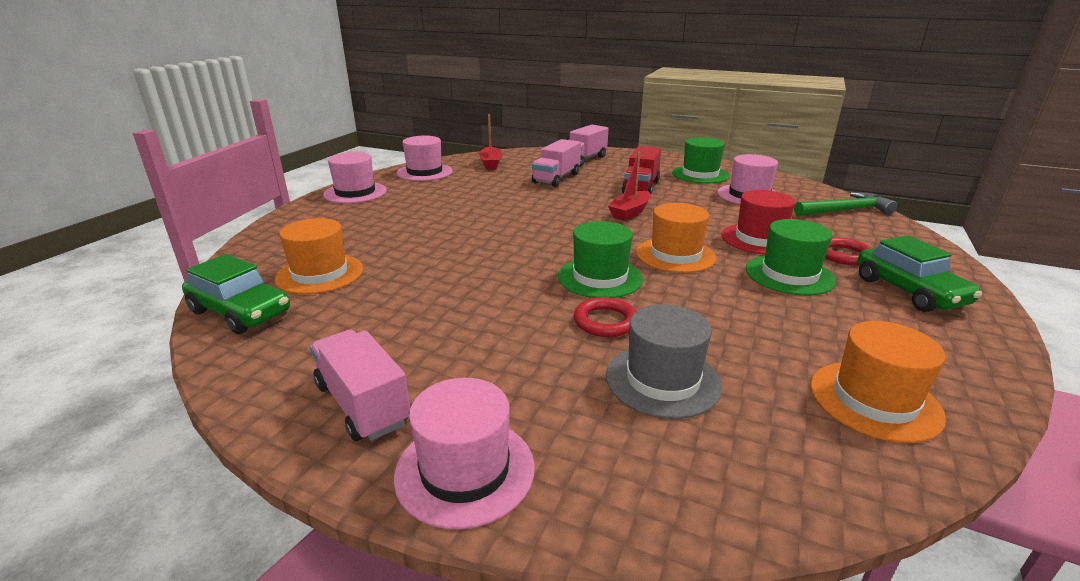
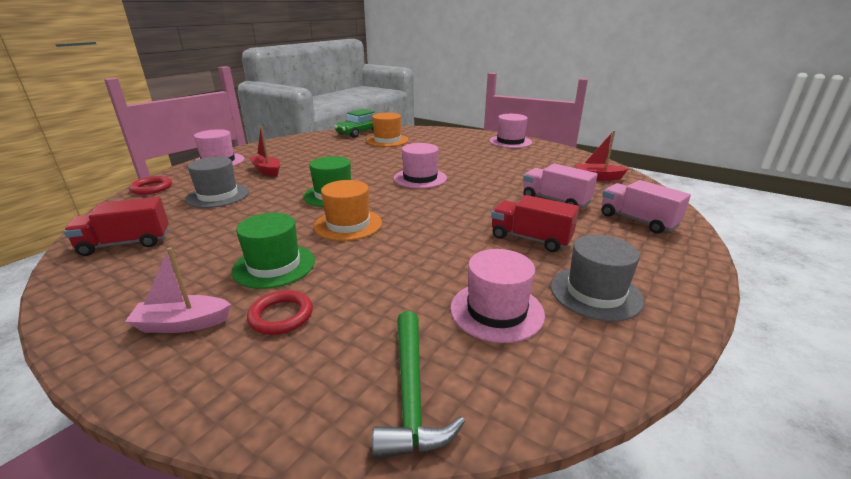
camera: 100 degrees right, 0 degrees up
pink truck [310,330,410,441] -> none
pink hat [397,136,453,181] -> pink hat moved to [394,143,447,189]
red ring [574,297,636,337] -> red ring moved to [129,176,172,195]
red boat [608,152,651,221] -> red boat moved to [249,126,280,177]
green hat [672,137,729,184] -> grey hat [551,235,644,322]
red hat [721,190,796,255] -> none
orange hat [810,321,946,443] -> red truck [64,197,169,256]
green car [857,235,982,312] -> pink boat [125,247,231,333]

